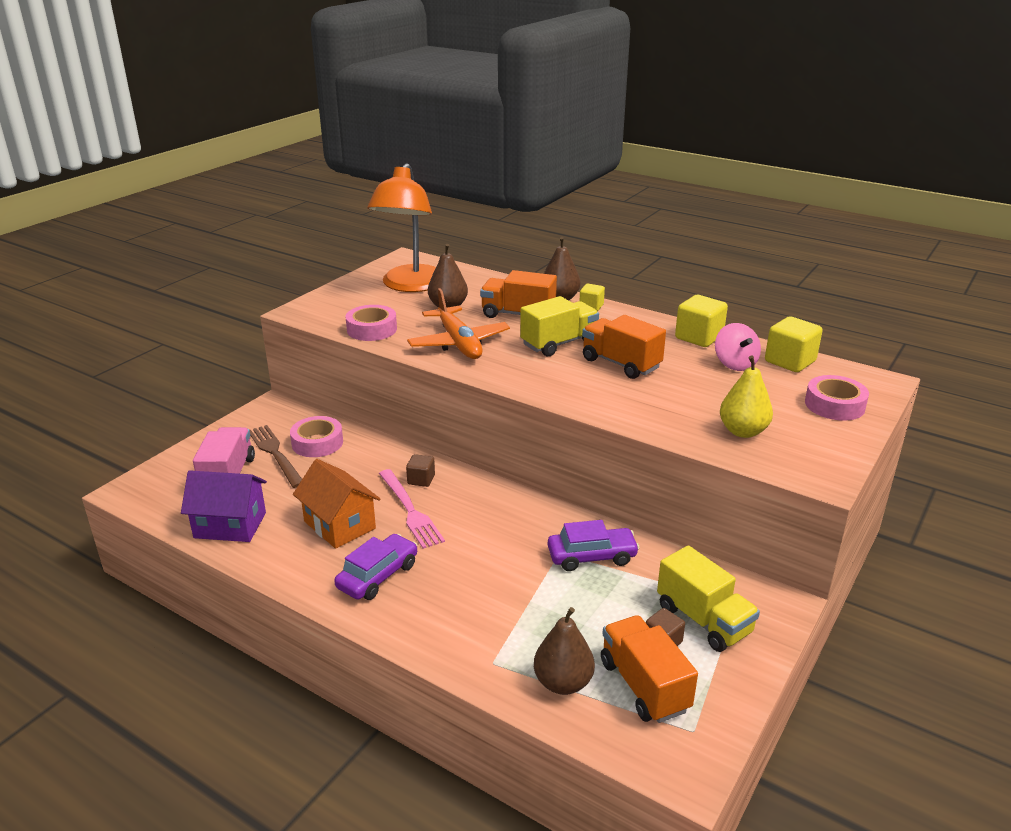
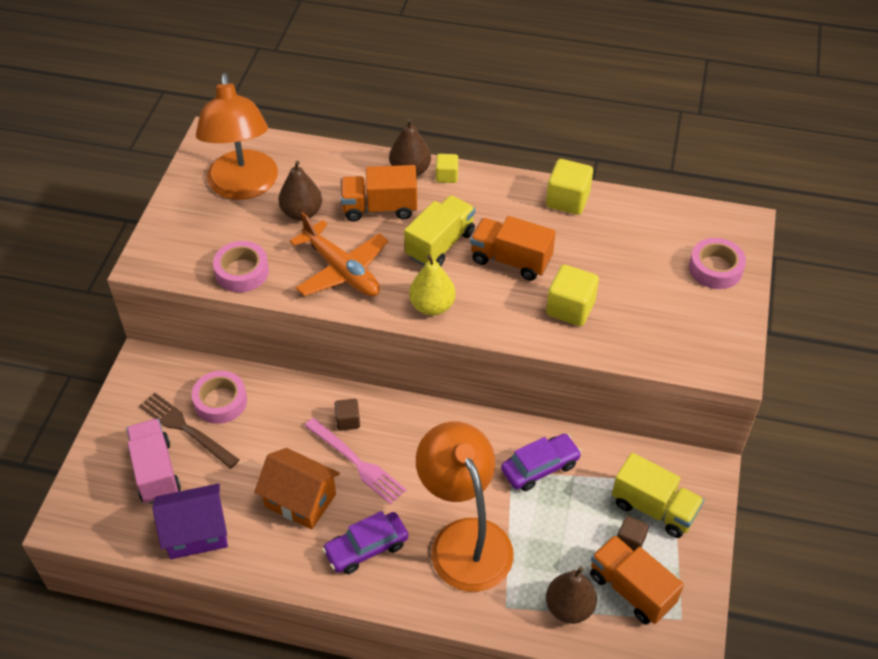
camera: 20 degrees left, 20 degrees up
purple car [334,534,418,600] -> purple car turned 135 degrees counterclockwise [322,511,408,574]
pink spinning top [715,323,761,371] -> none
yellow pear [720,355,773,438] -> yellow pear moved to [409,255,456,316]
yellow cube [765,316,823,372] -> yellow cube moved to [546,265,599,326]
none -> orange lamp [416,422,514,592]

